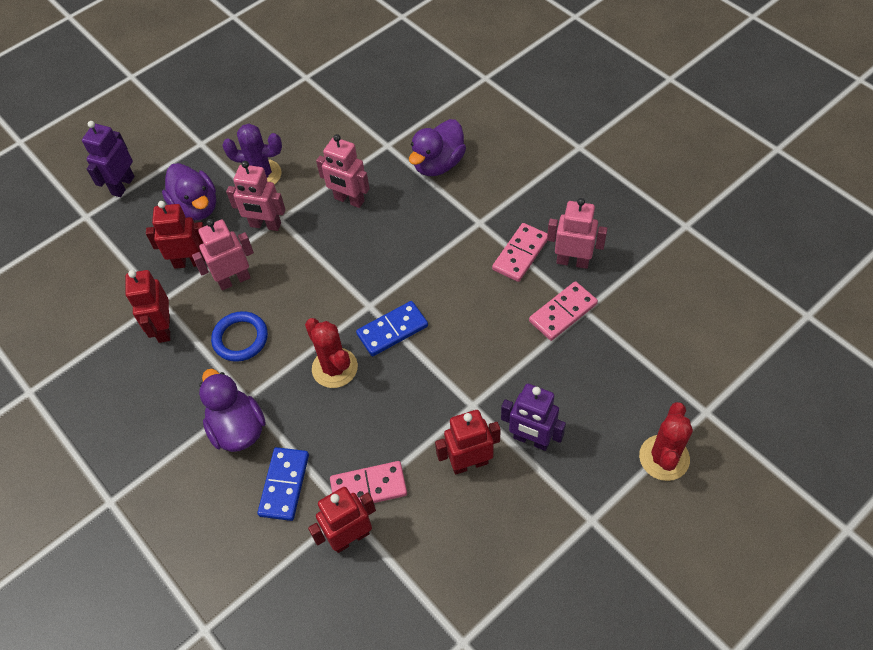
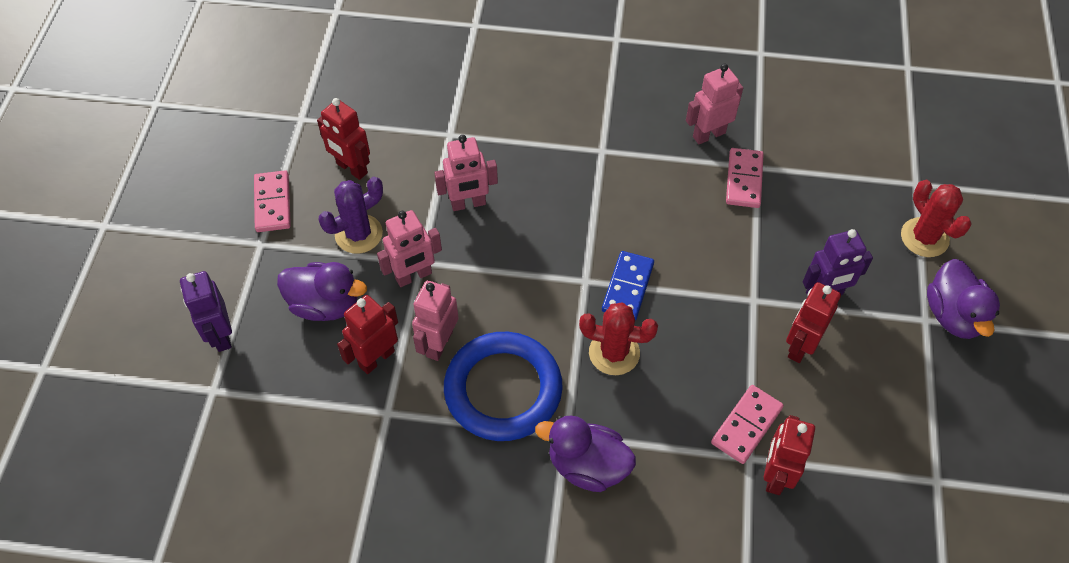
camera: 45 degrees left, 0 degrees up
red robot [125,270,170,343] -> red robot moved to [317,98,370,180]
blue ring [211,311,268,362] -> blue ring [444,332,563,441], size x1.80
blue domino [257,447,309,521] -> none
purple duck [409,119,466,176] -> purple duck moved to [927,259,1000,339]
pink domino [492,223,548,282] -> pink domino moved to [254,170,291,232]

